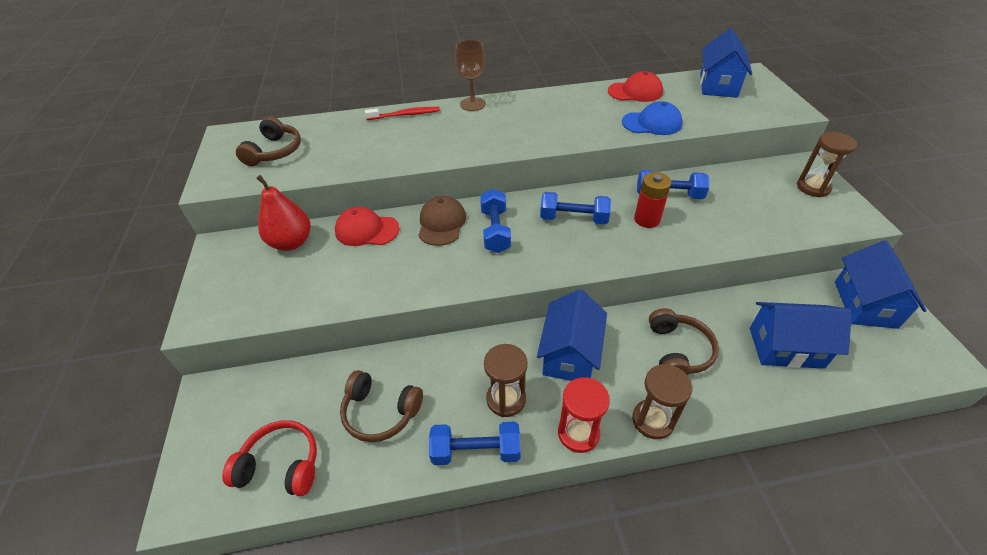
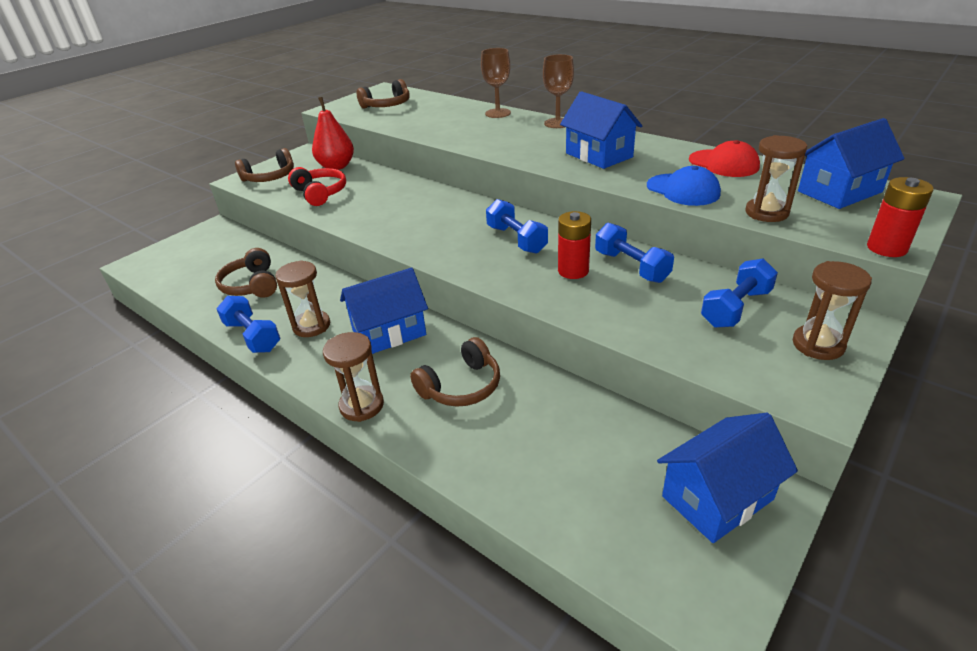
camera: 50 degrees right, 10 degrees down
red headphones [222,420,317,496] -> red headphones moved to [288,167,346,206]
red cap [335,207,400,246] -> none
red toothbrush [365,107,440,120] -> brown goblet [481,48,511,118]
brown cap [418,196,466,246] -> none
blue dumbbell [480,189,511,253] -> blue dumbbell moved to [701,258,778,328]
red hourglass [558,377,610,453] -> none
blue house [750,302,852,369] -> blue house moved to [560,91,642,169]
none -> brown headphones [235,148,294,182]
none -> brown hourglass [745,135,807,222]
none -> red battery [867,177,934,257]

